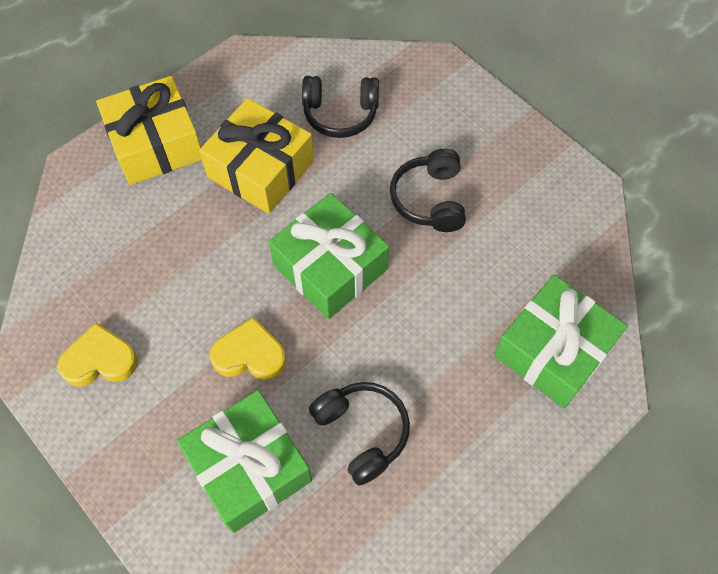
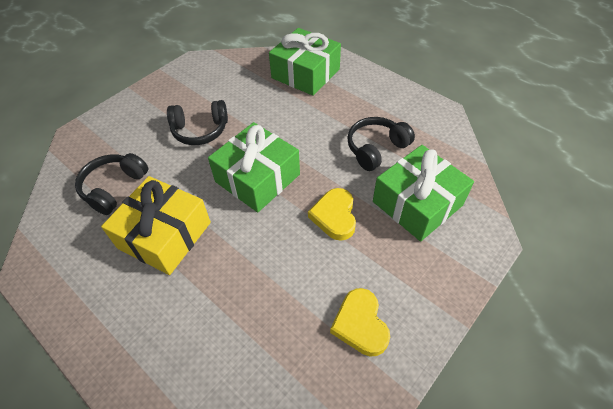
camera: 95 degrees left, 10 degrees down
yellow gift [96,76,202,185] -> none
black headphones [302,76,379,138] -> black headphones turned 150 degrees counterclockwise [75,153,148,215]

